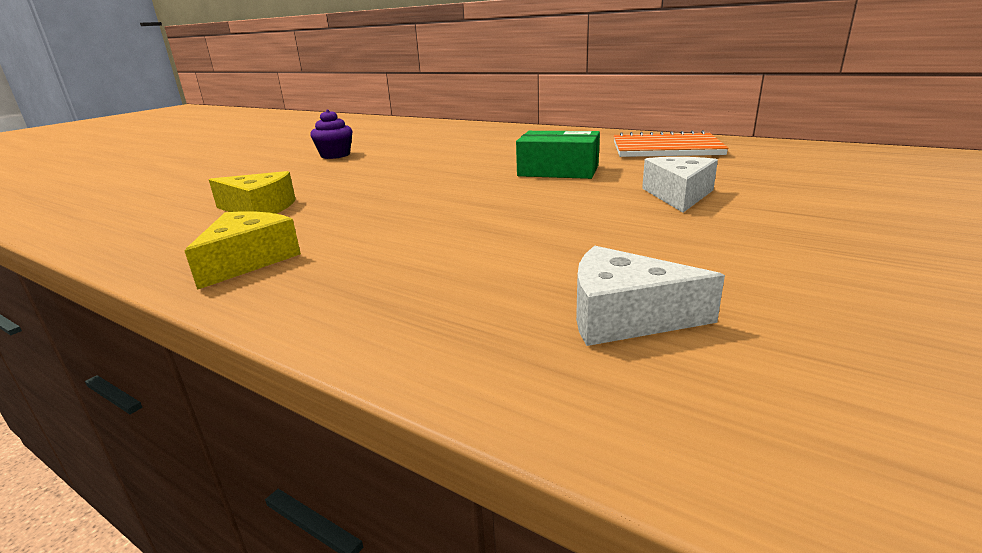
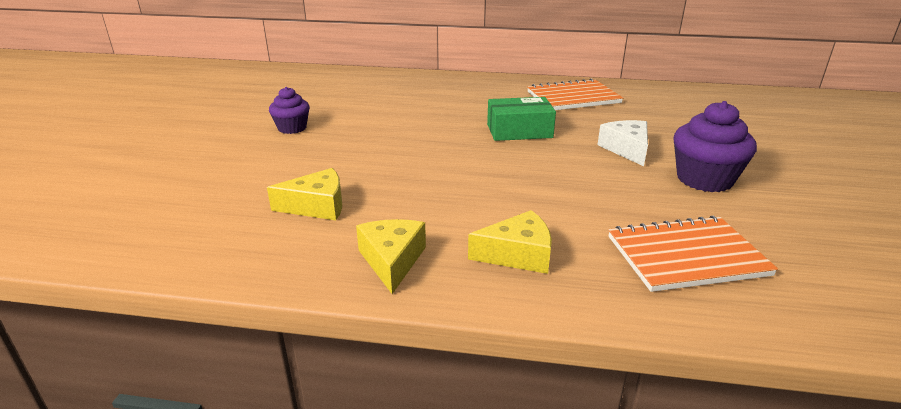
camera: 25 degrees left, 5 degrees up
white cheese [576,246,725,346] -> orange notebook [608,216,778,292]
none -> yellow cheese [468,210,552,274]
none -> purple cupcake [673,101,757,192]

